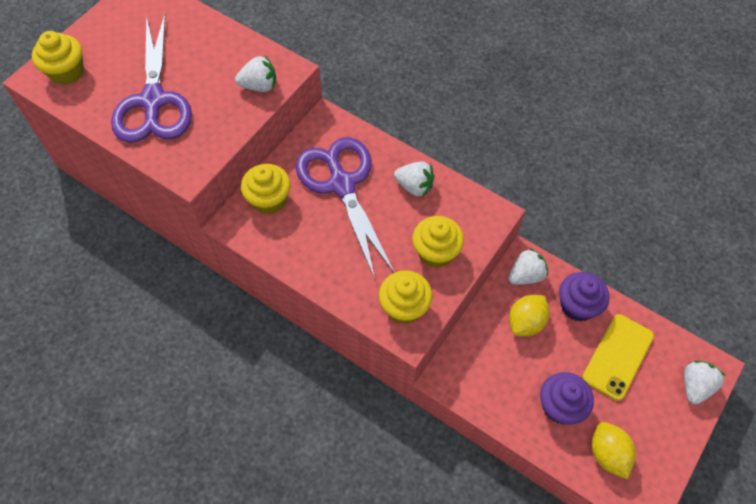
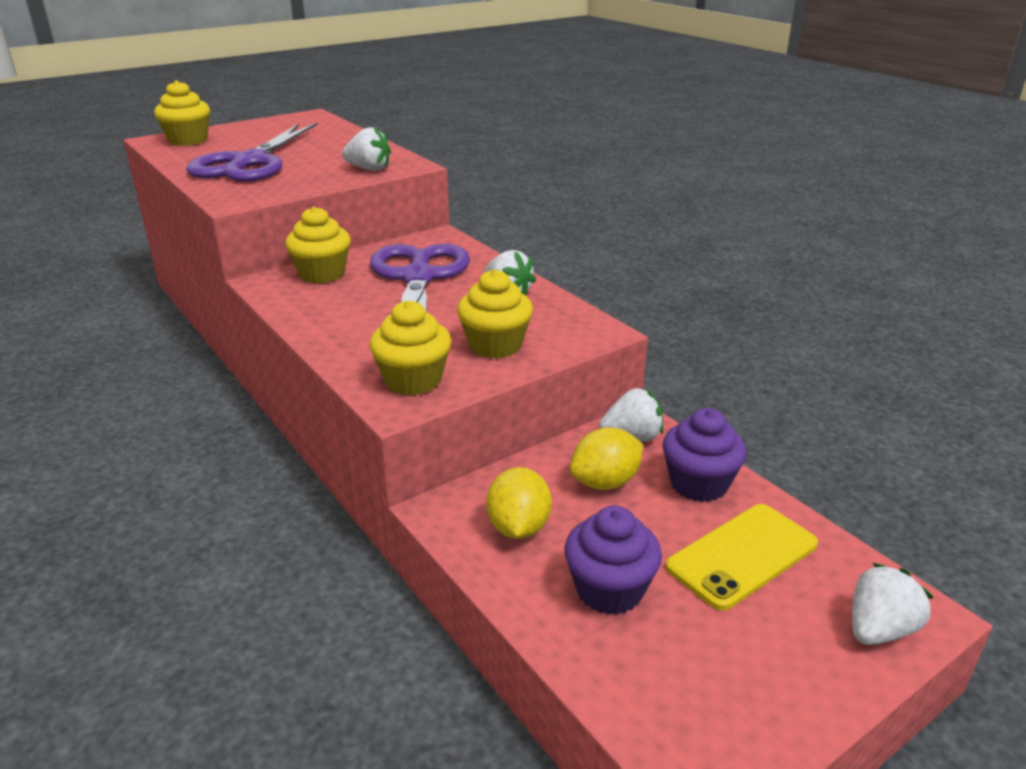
camera: 20 degrees right, 30 degrees down
yellow lemon [592,422,636,479] -> yellow lemon moved to [486,467,552,539]

